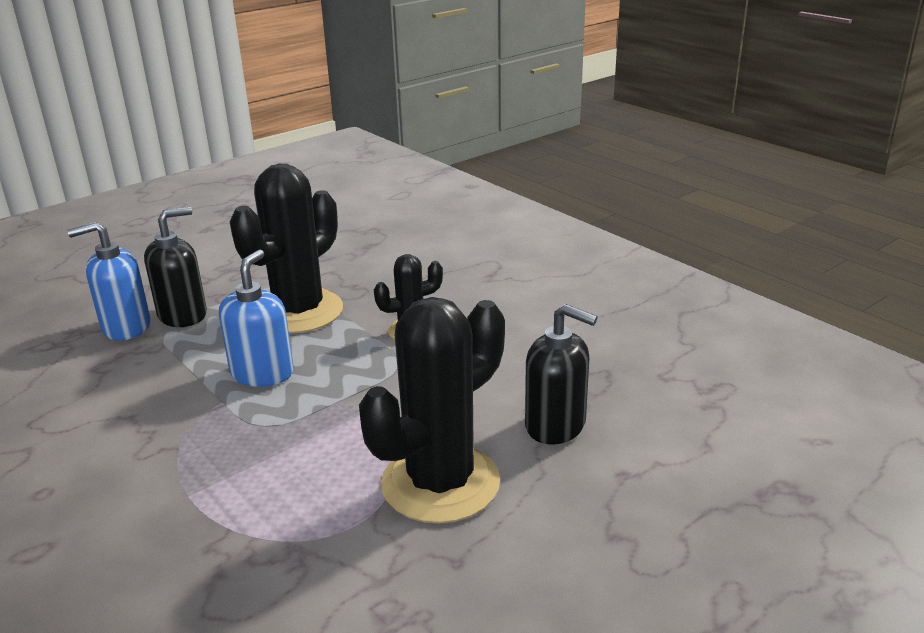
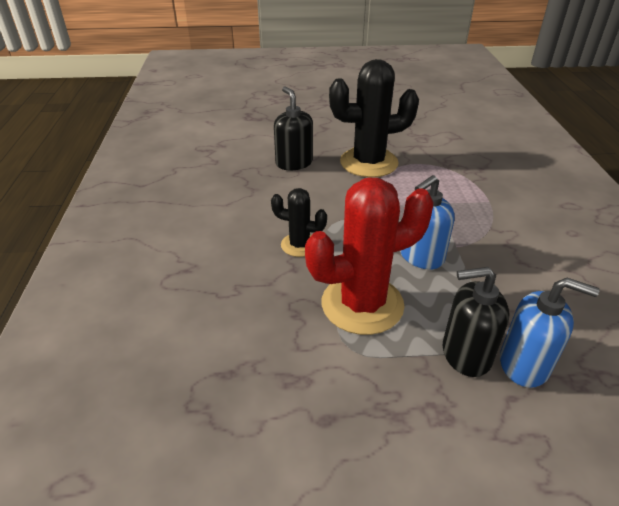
camera: 145 degrees left, 10 degrees up
black cactus [230,164,343,334] -> red cactus [305,178,434,335]

